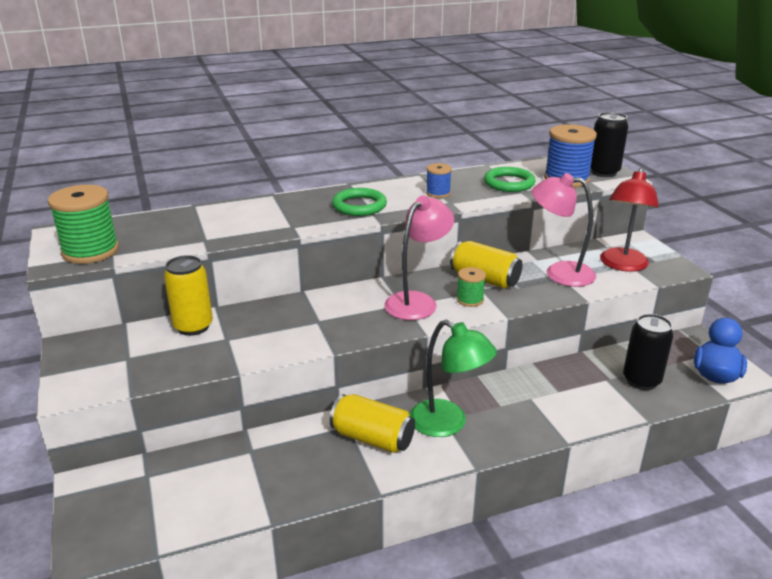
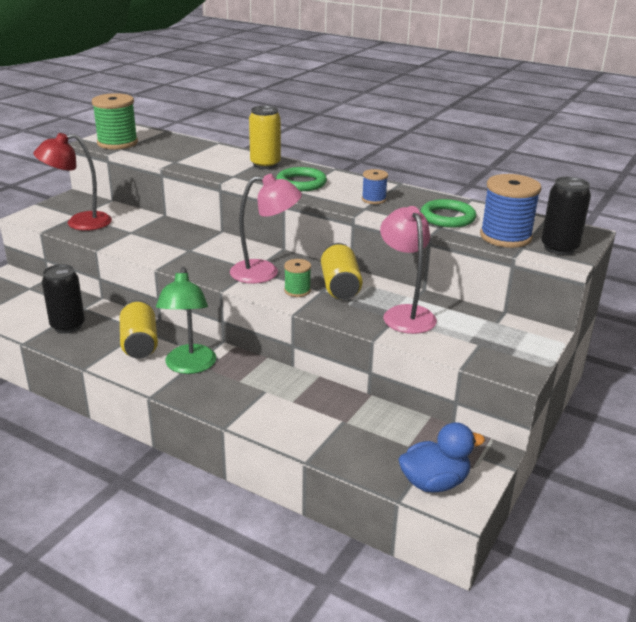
camera: 50 degrees right, 0 degrees up
yellow can [164,255,213,336] -> yellow can moved to [249,106,281,169]
red lamp [600,168,659,272] -> red lamp moved to [34,133,112,231]
black can [623,314,673,390] -> black can moved to [42,264,85,334]

